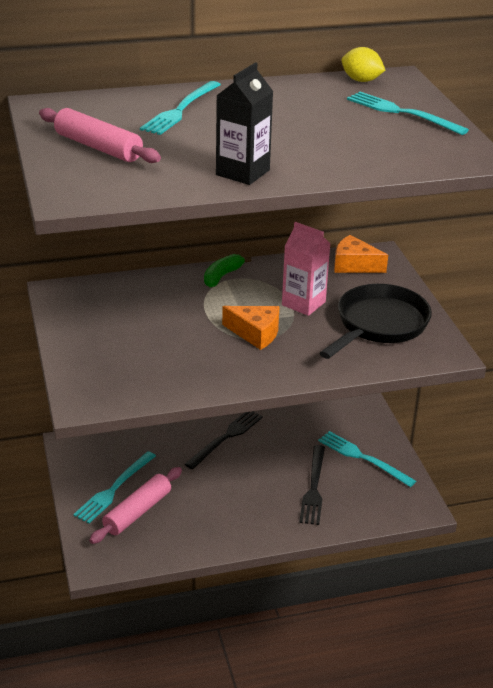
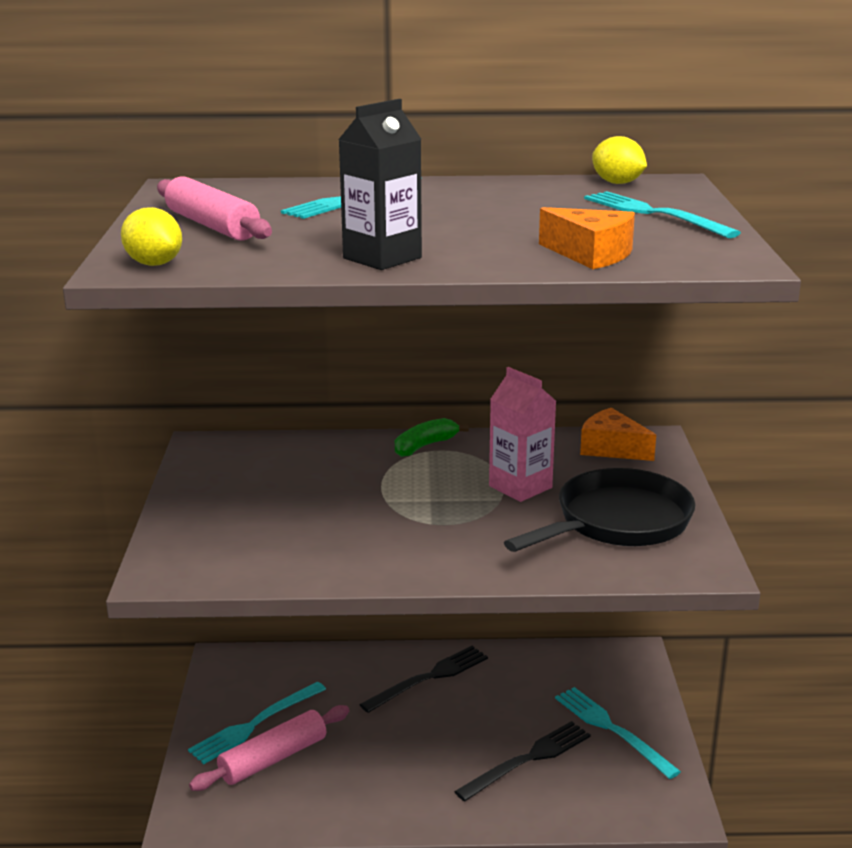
camera: 15 degrees right, 10 degrees down
orange cheese [222,306,280,350] -> orange cheese moved to [539,207,635,269]
black fork [299,445,325,525] -> black fork turned 150 degrees counterclockwise [454,721,591,801]
none -> yellow lemon [121,207,182,266]

